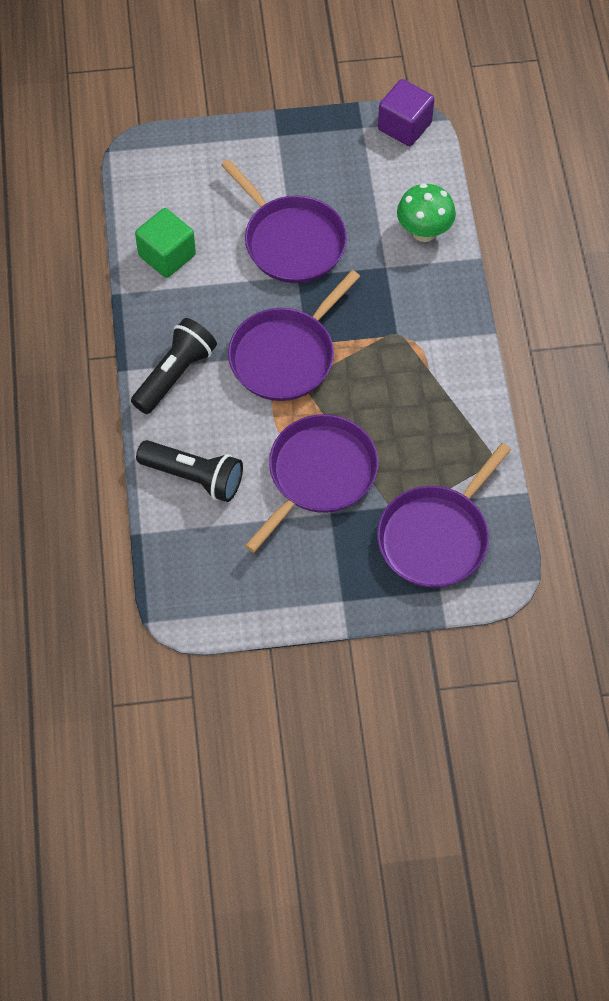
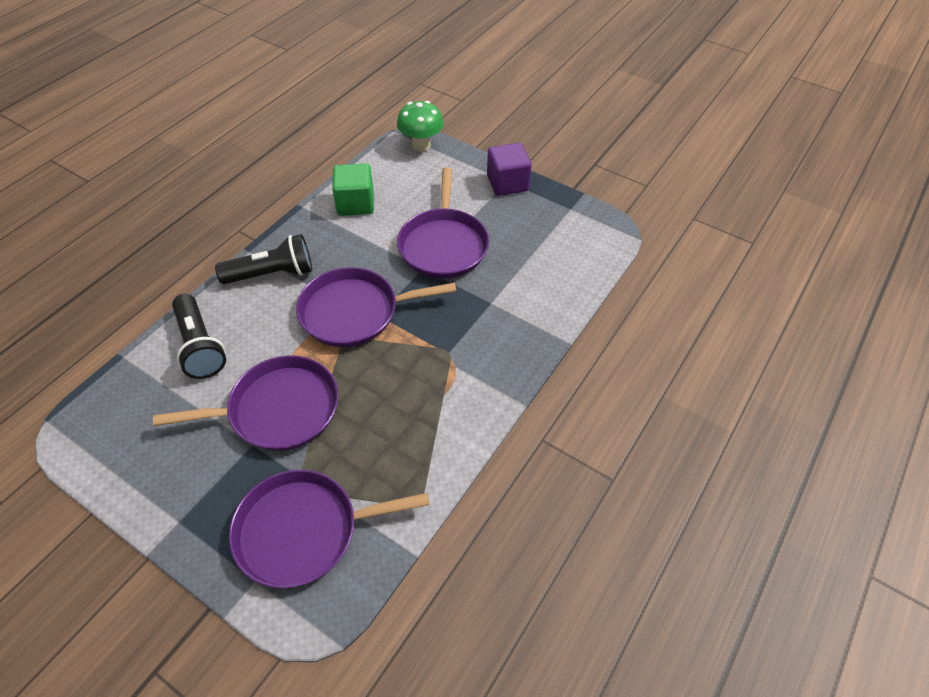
camera: 40 degrees right, 10 degrees down
purple cube [378,79,434,146] -> purple cube moved to [487,143,532,196]
green mushroom [397,183,456,242] -> green mushroom moved to [397,101,444,152]

